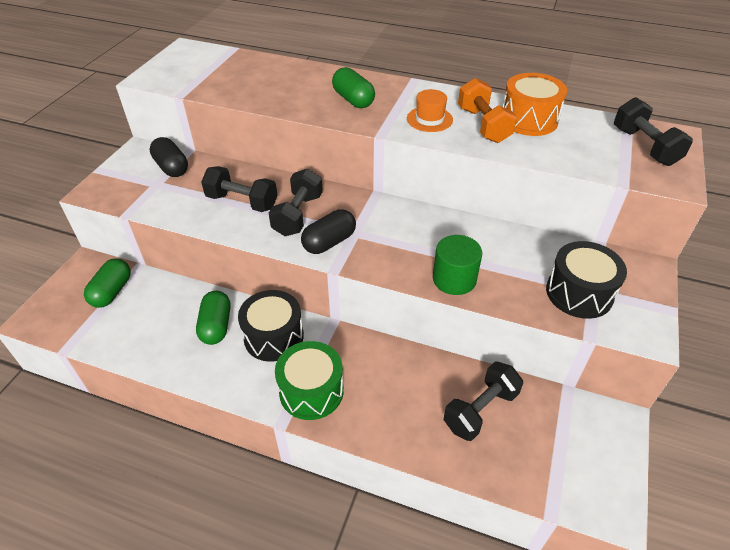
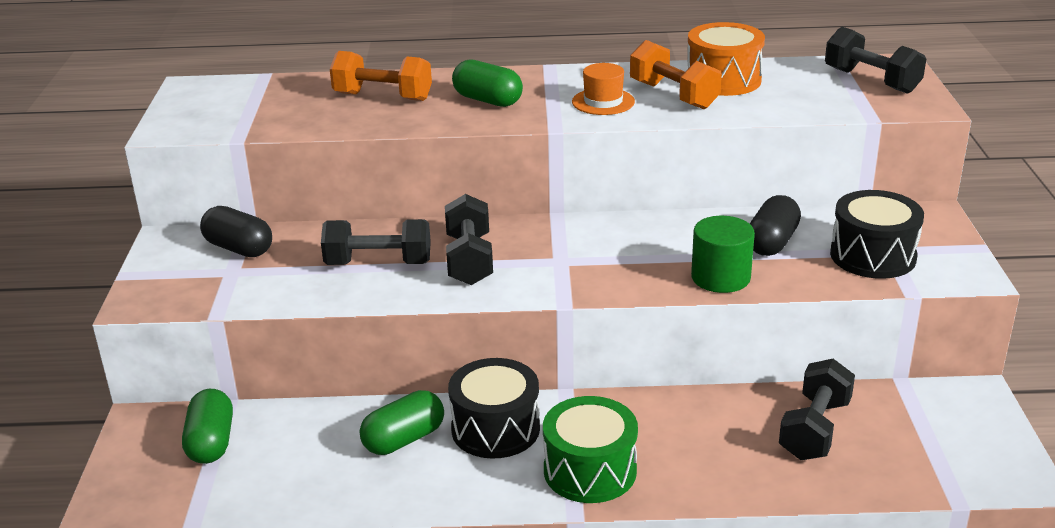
camera: 20 degrees left, 15 degrees down
green capsule [196,291,231,345] -> green capsule turned 75 degrees clockwise [360,390,444,455]
black capsule [301,209,356,254] -> black capsule moved to [750,195,801,256]
none -> orange dumbbell [330,51,432,101]

